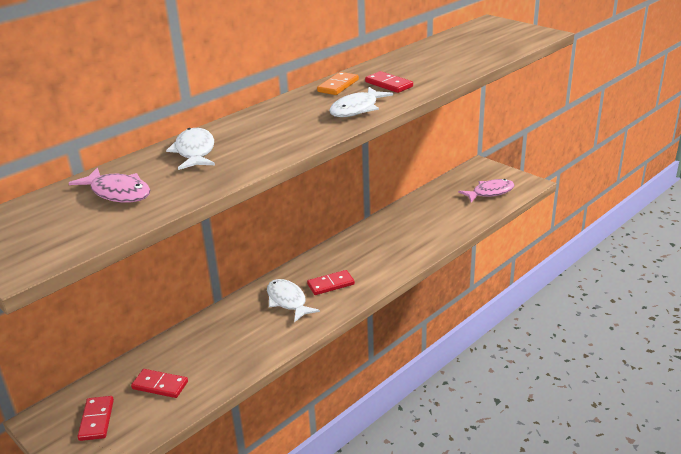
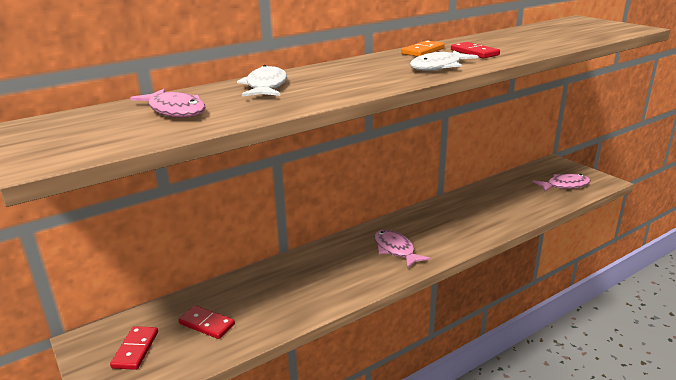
camera: 10 degrees right, 5 degrees down
white fish [267,279,320,322] -> none
red domino [307,270,355,295] -> pink fish [374,230,431,268]

